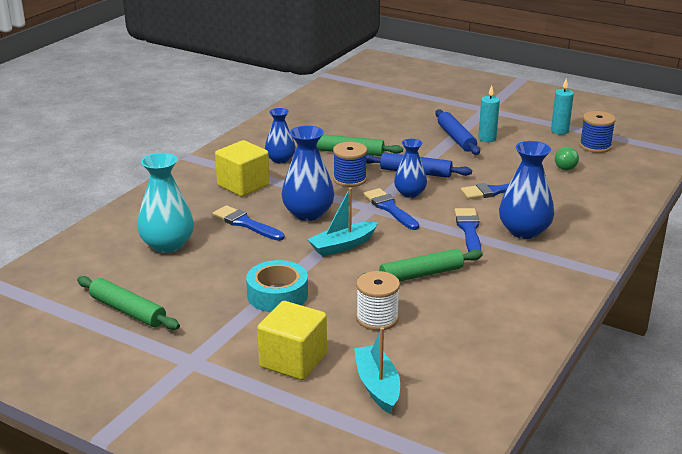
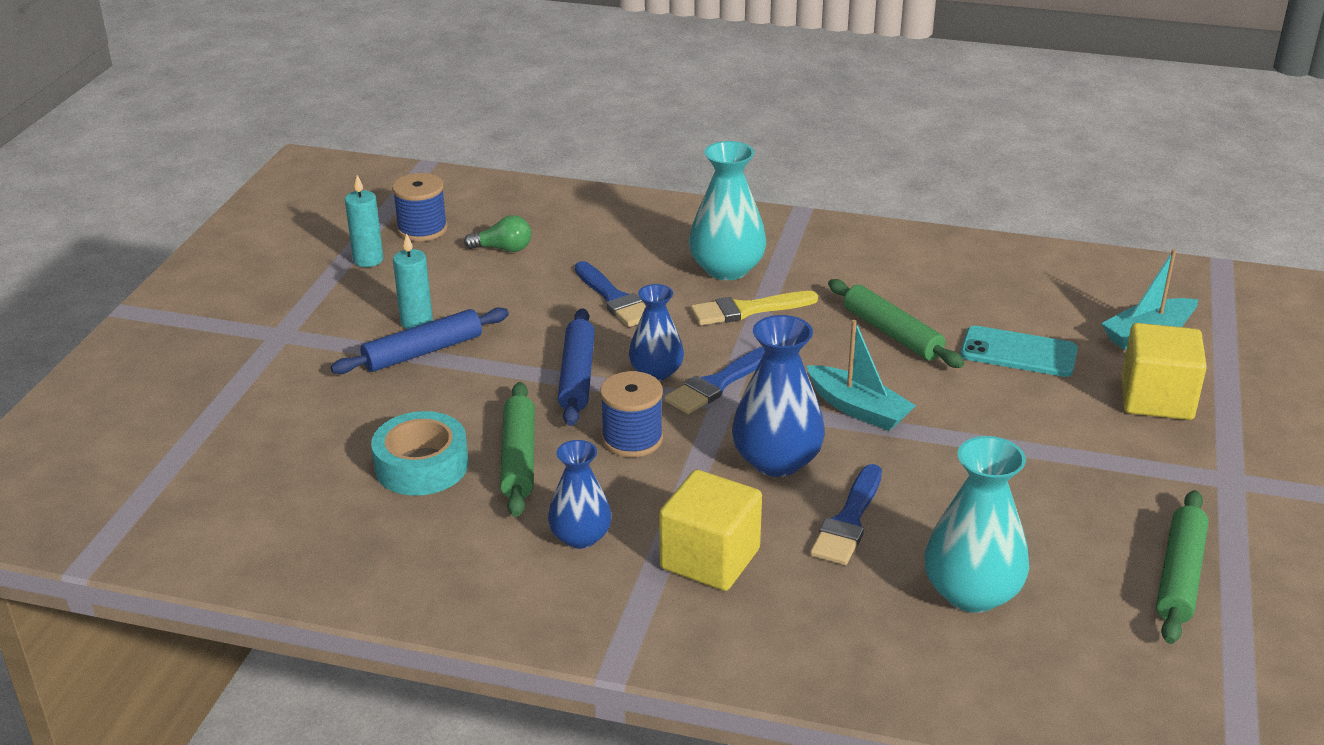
camera: 105 degrees left, 5 degrees up
turquoise tape [246,260,308,312] -> turquoise tape moved to [371,411,468,496]
white spool [356,271,400,331] -> turquoise phone [960,326,1078,377]
blue brush [455,208,481,252] -> yellow brush [690,291,818,325]
blue vase [499,141,554,239] -> turquoise vase [689,141,766,280]

